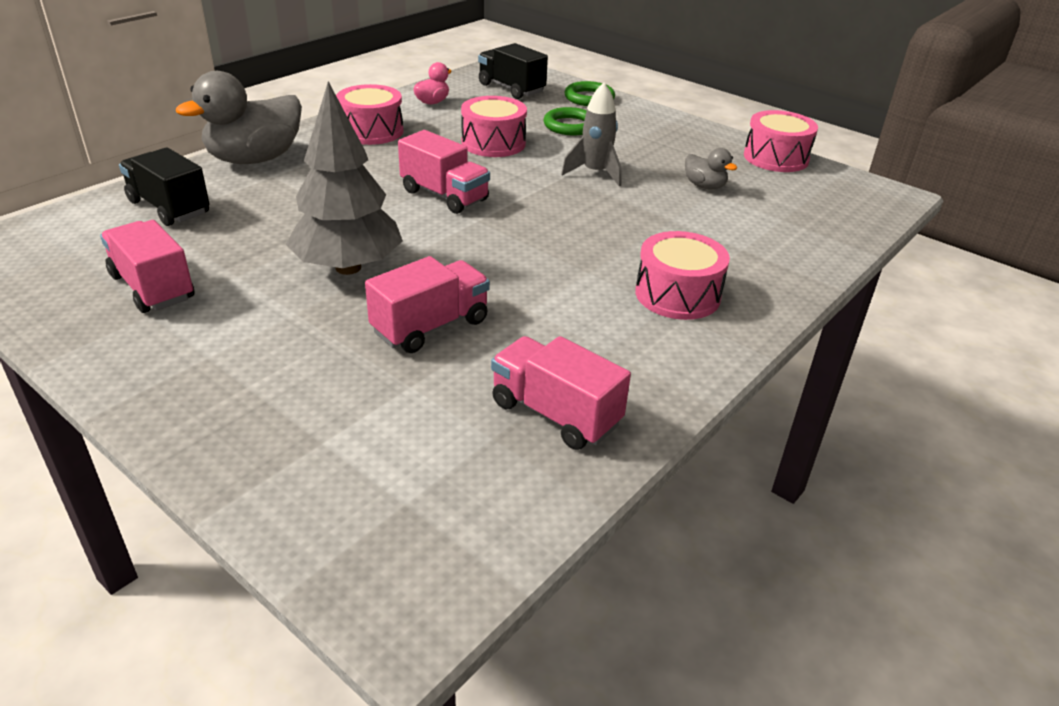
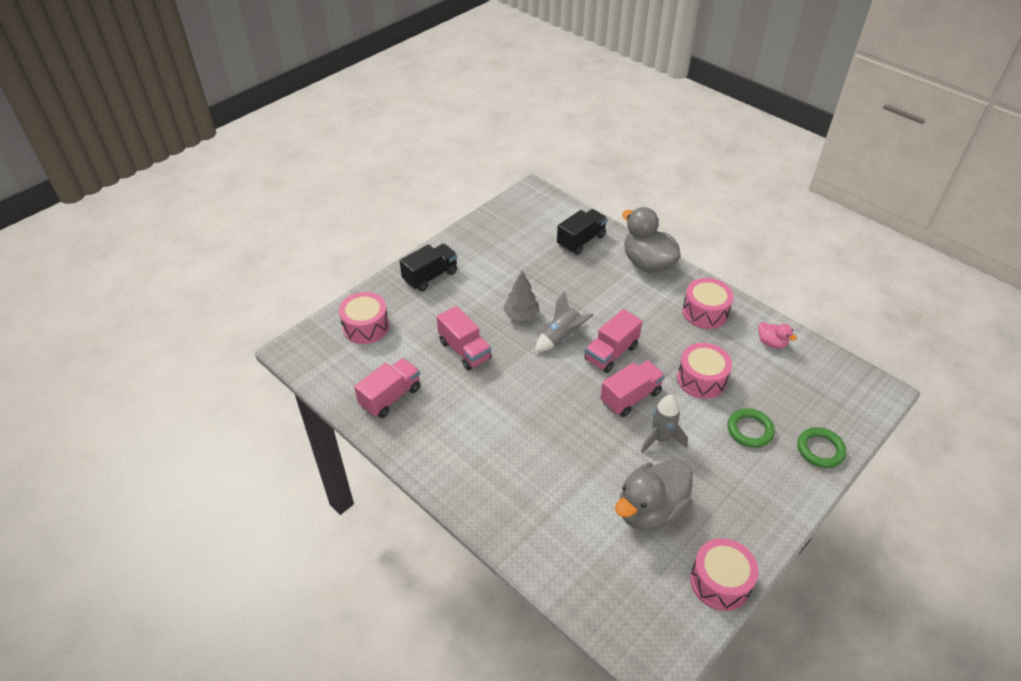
camera: 95 degrees right, 10 degrees up
pink truck [100,220,194,313] -> pink truck moved to [600,360,665,417]
grey tree [286,81,403,275] -> grey tree [503,271,540,321], size x0.60
black truck [478,43,548,99] -> black truck moved to [400,244,458,292]
pink drum [635,231,730,320] -> pink drum moved to [339,292,389,344]
grey duck [685,148,737,190] -> grey duck [615,459,693,531], size x2.11
none -> grey rocket [535,291,594,352]

